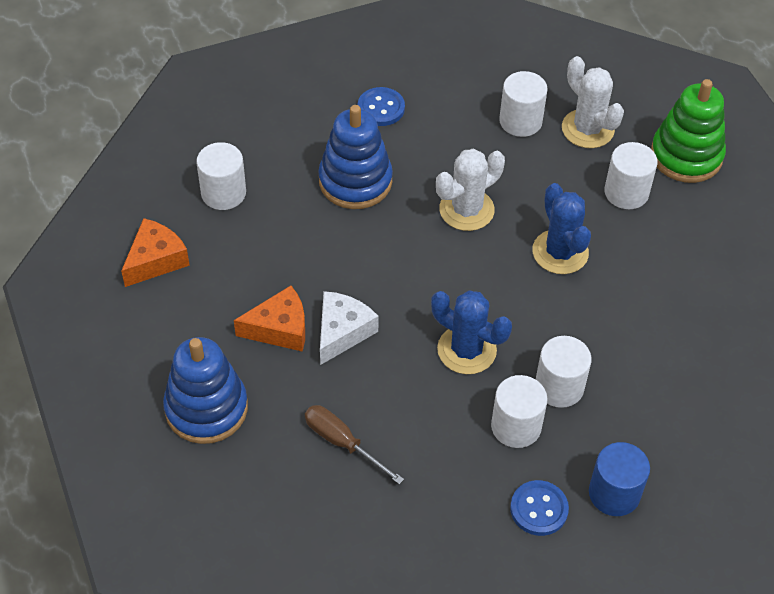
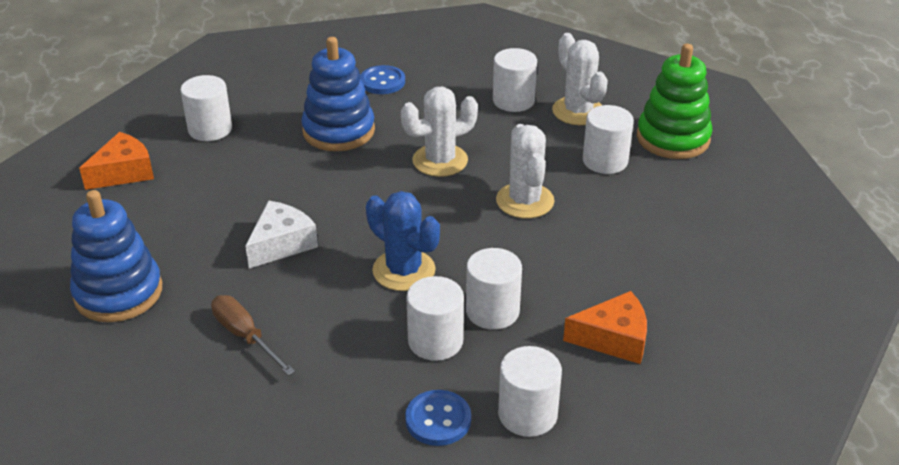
camera: 10 degrees right, 15 degrees down
orange cheese [234,286,305,352] -> orange cheese moved to [563,291,647,364]
blue cactus [532,183,591,274] -> white cactus [496,124,554,219]
blue cylinder [589,442,650,516] -> white cylinder [498,346,562,437]

